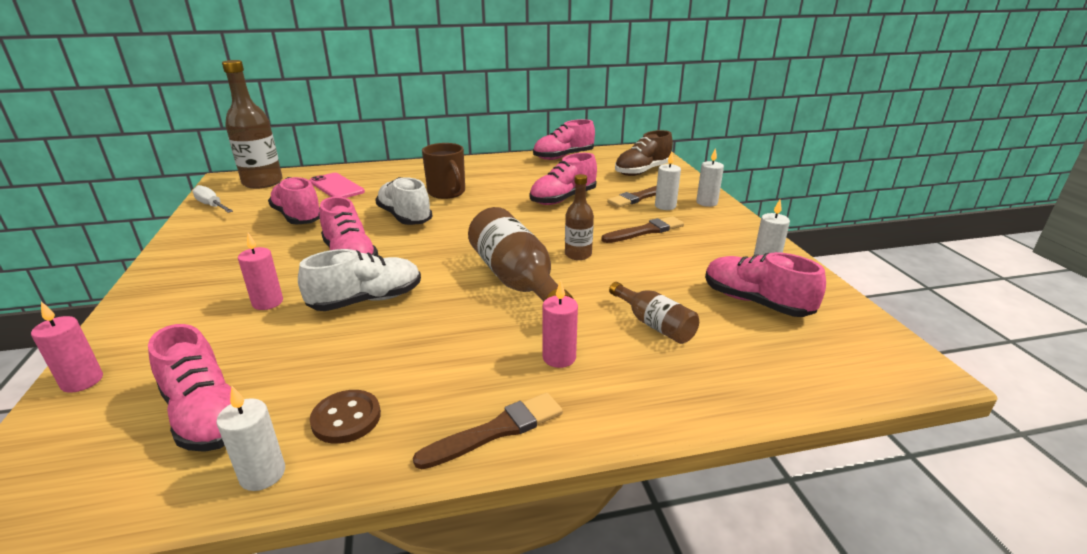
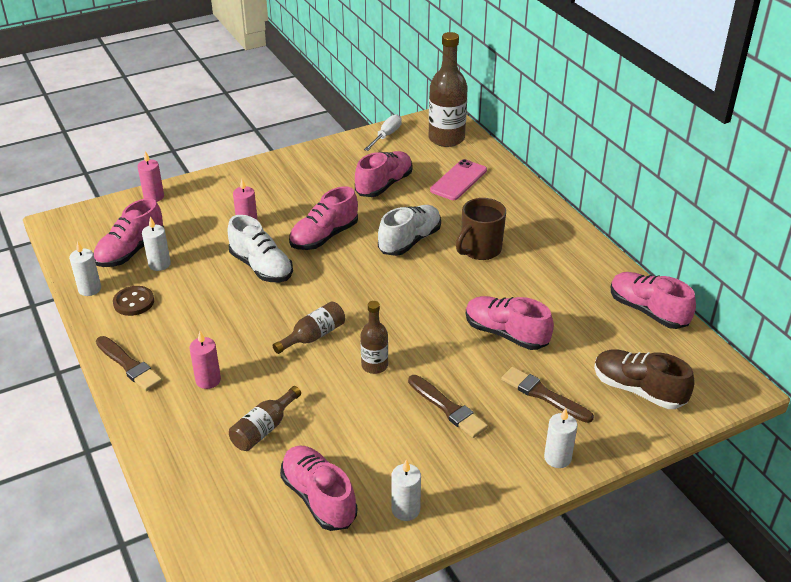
camera: 75 degrees right, 10 degrees up
brown bottle [468,207,574,302] -> brown bottle [273,301,345,354], size x0.55
white candle [655,151,681,210] -> white candle moved to [142,217,171,271]
pink shoe [705,252,826,317] -> pink shoe turned 60 degrees counterclockwise [280,446,357,531]

